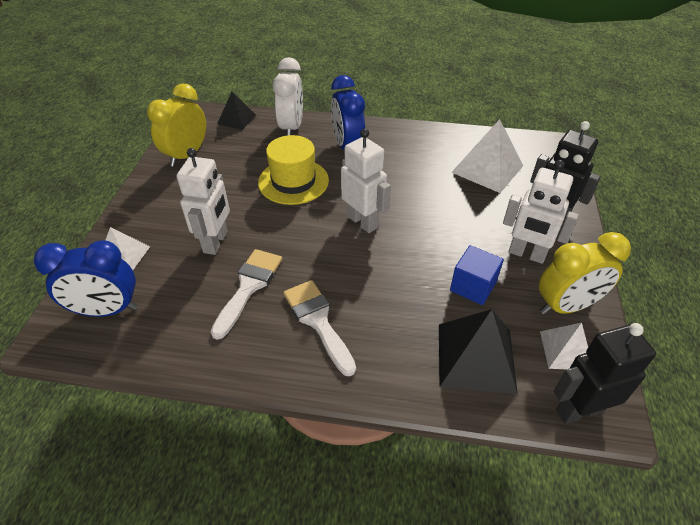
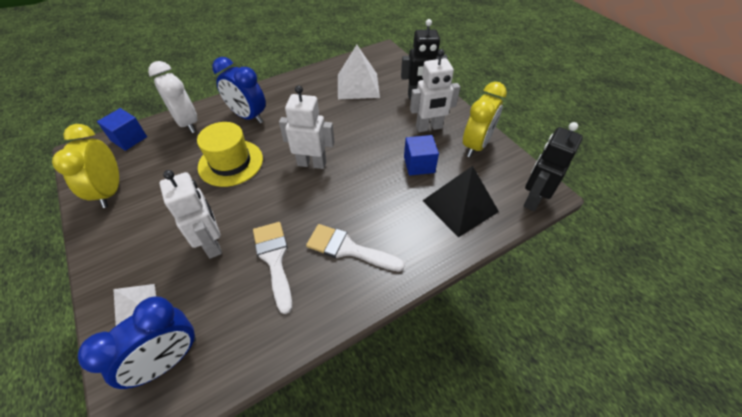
camera: 40 degrees left, 5 degrees up
black pyramid [217,92,256,130] -> blue cube [97,108,147,151]
white pyramid [540,323,588,369] -> none

